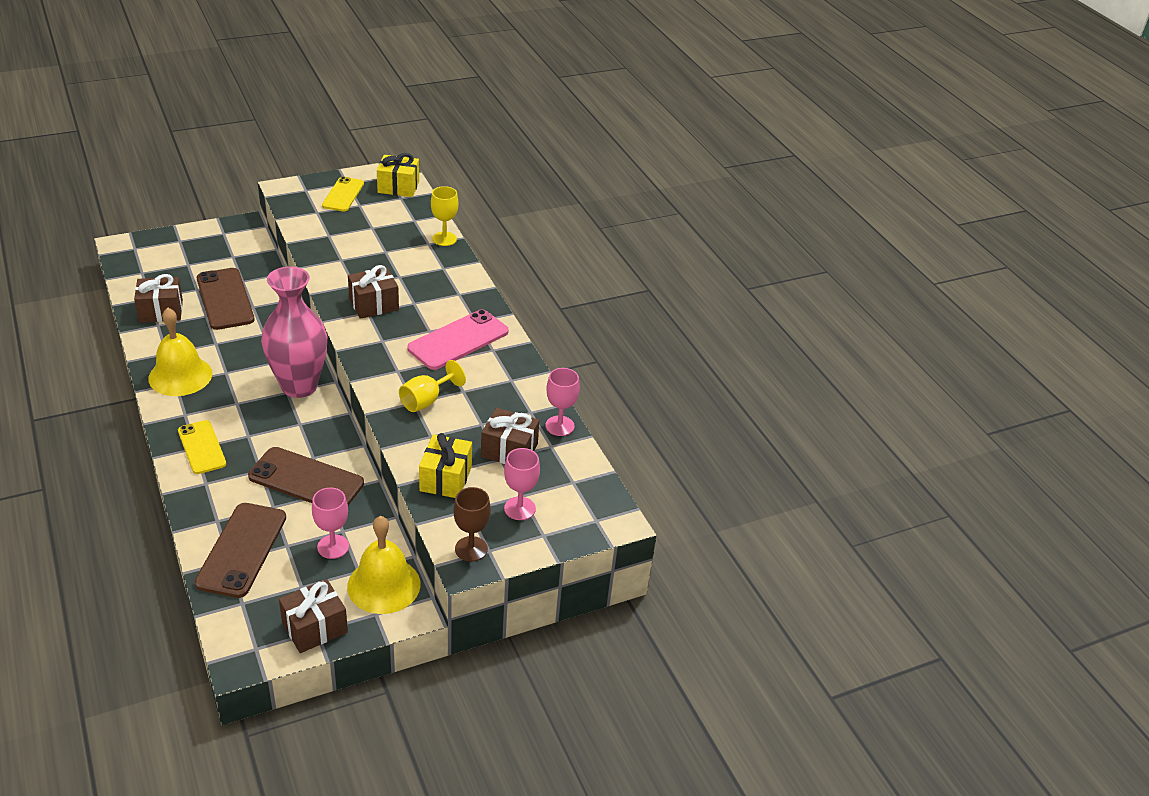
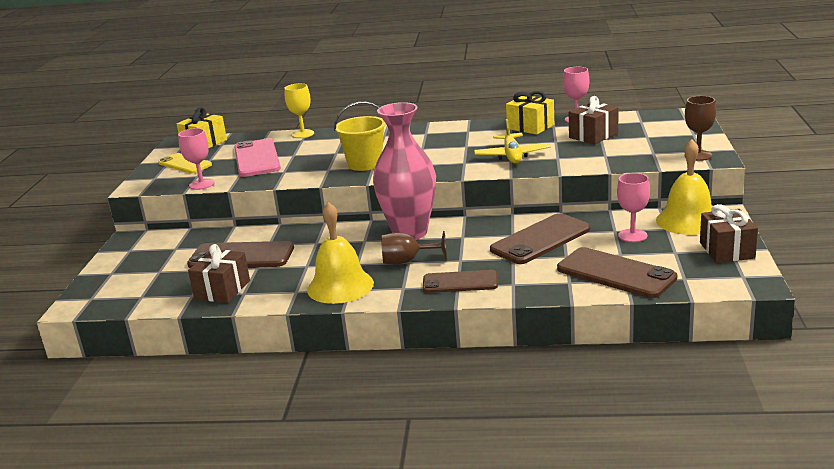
camera: 55 degrees left, 15 degrees down
yellow phone [178,420,226,474] -> brown phone [423,270,498,293]
brown gift [348,265,399,319] -> yellow bucket [334,101,386,171]
yellow goblet [399,360,466,412] -> yellow plane [474,119,551,163]
pink phone [407,309,509,370] -> pink phone moved to [234,138,281,177]
yellow gift [419,433,472,498] -> yellow gift moved to [506,91,554,135]
pink goblet [504,448,540,520] -> pink goblet moved to [178,128,215,190]
none -> brown goblet [381,231,447,264]

